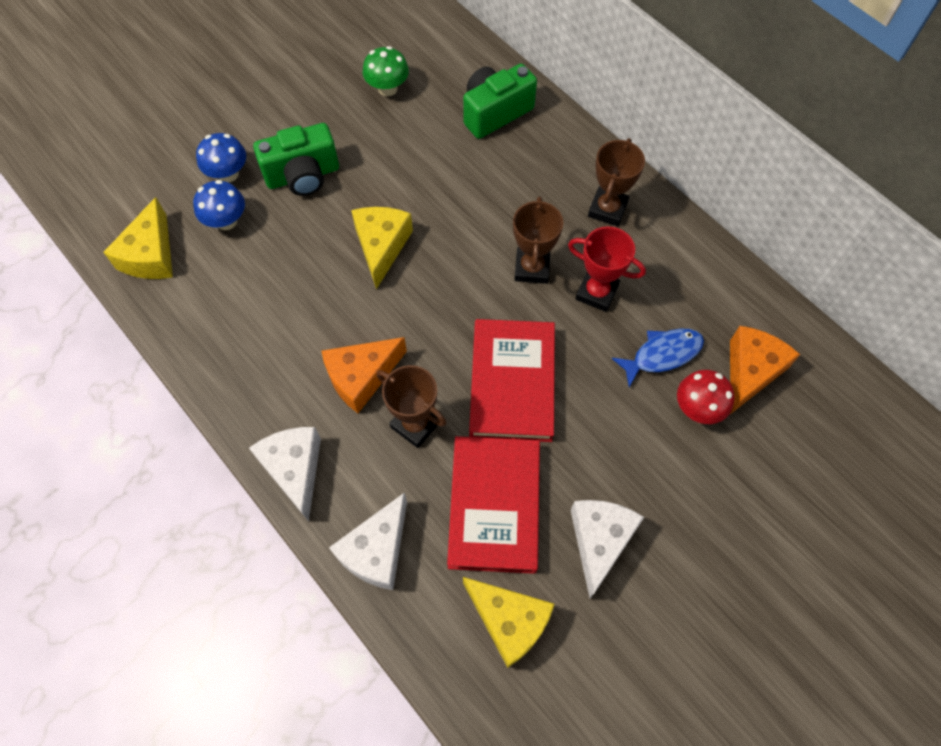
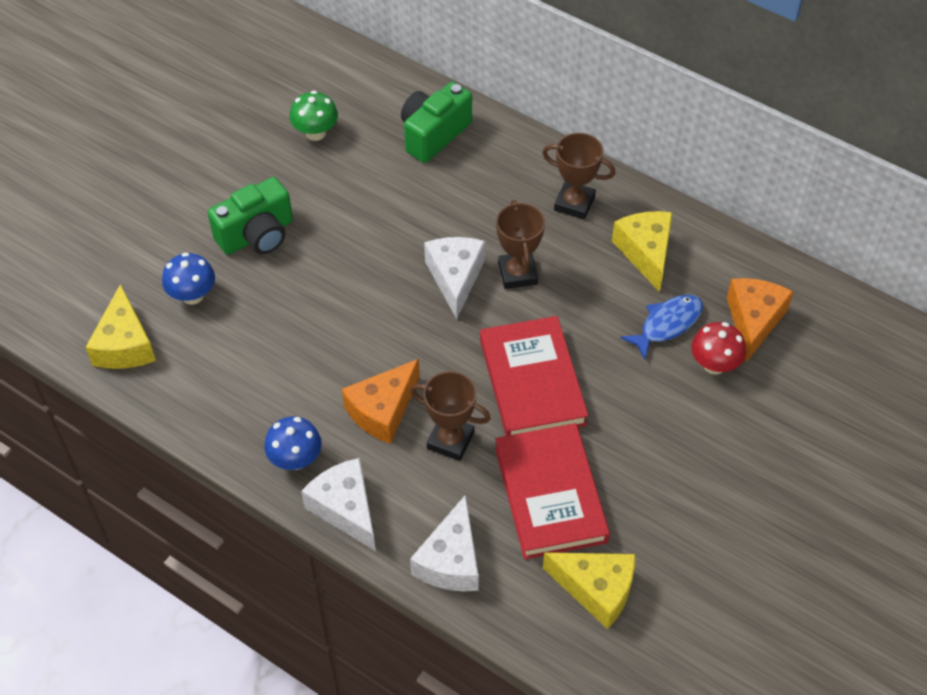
camera: 15 degrees left, 10 degrees down
blue mushroom [196,133,246,182] -> blue mushroom moved to [264,416,322,470]
yellow cheese [351,207,413,289] -> yellow cheese moved to [612,211,673,292]
red trophy [568,226,646,312] -> none
white cheese [570,500,644,598] -> white cheese moved to [424,237,485,319]
brown trophy [588,138,645,226] -> brown trophy turned 75 degrees counterclockwise [542,133,615,220]

